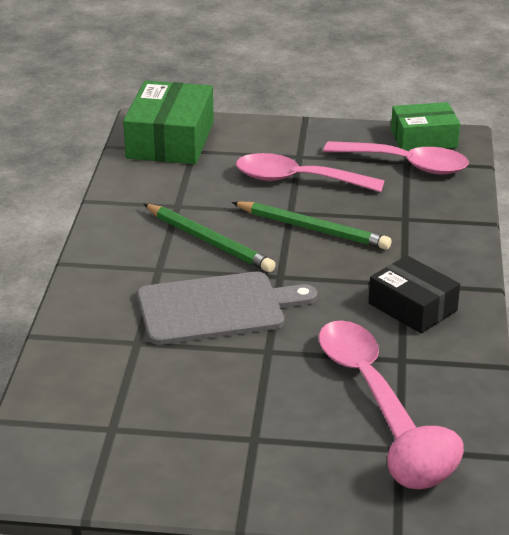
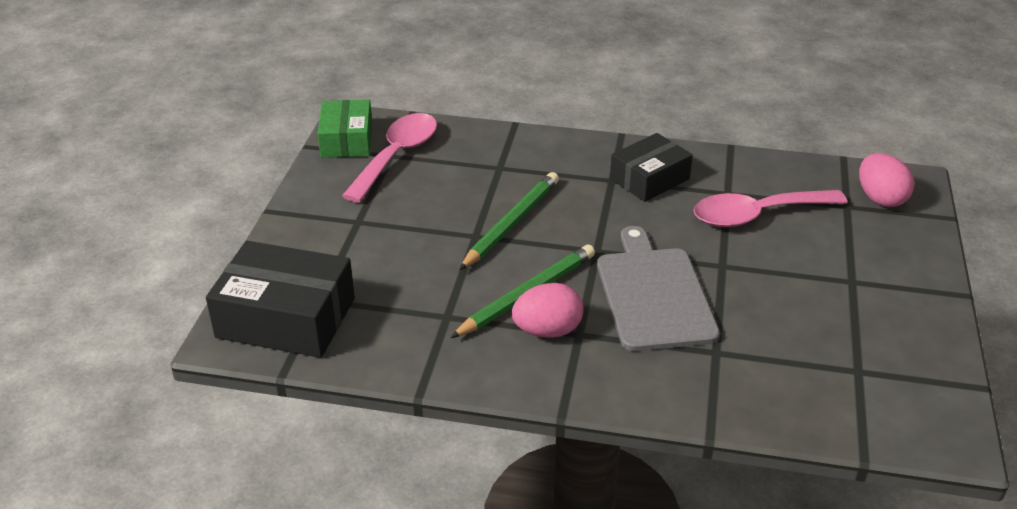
camera: 85 degrees left, 5 degrees up
green box [123,80,214,164] -> black box [206,241,355,358]
pink spoon [236,153,385,192] -> none
none -> pink egg [512,283,584,338]

